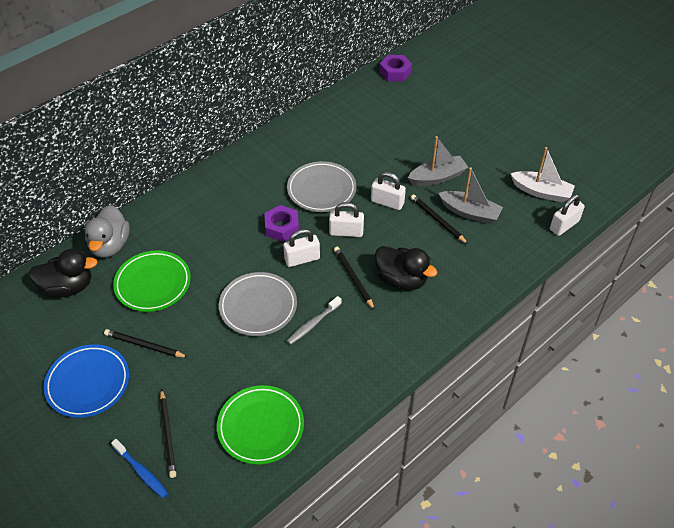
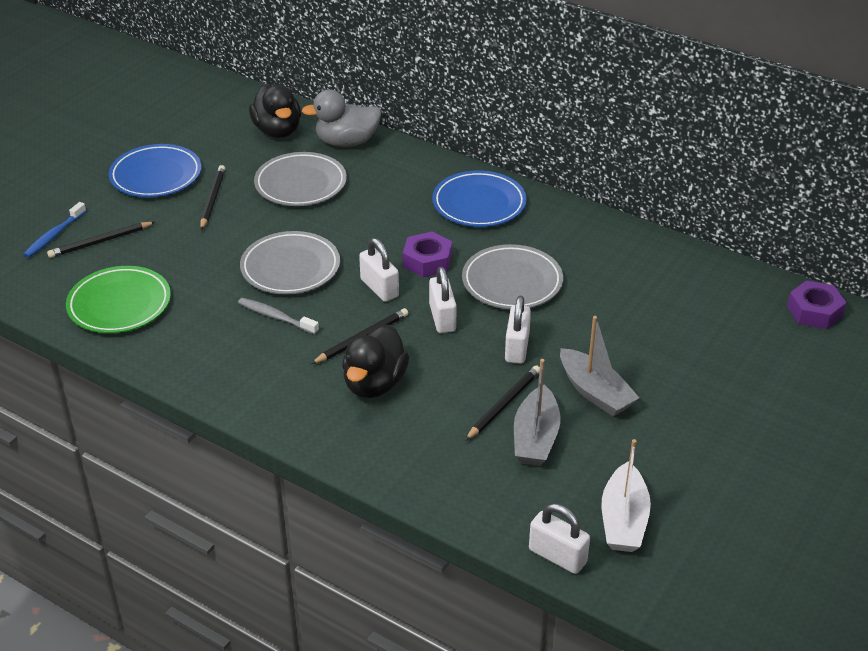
camera: 75 degrees right, 10 degrees down
green plate [113,250,191,312] -> grey plate [254,152,347,206]
none -> blue plate [432,170,527,227]

